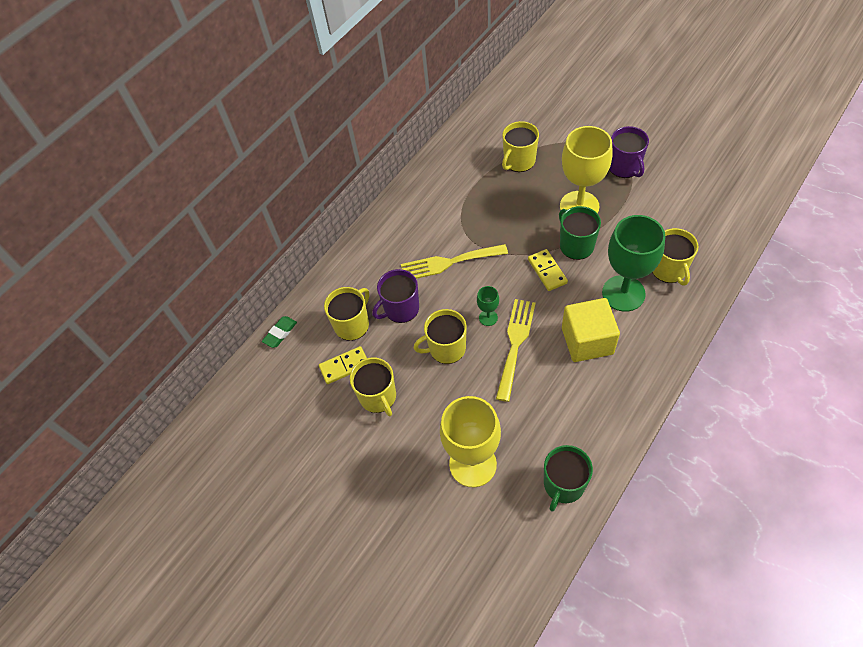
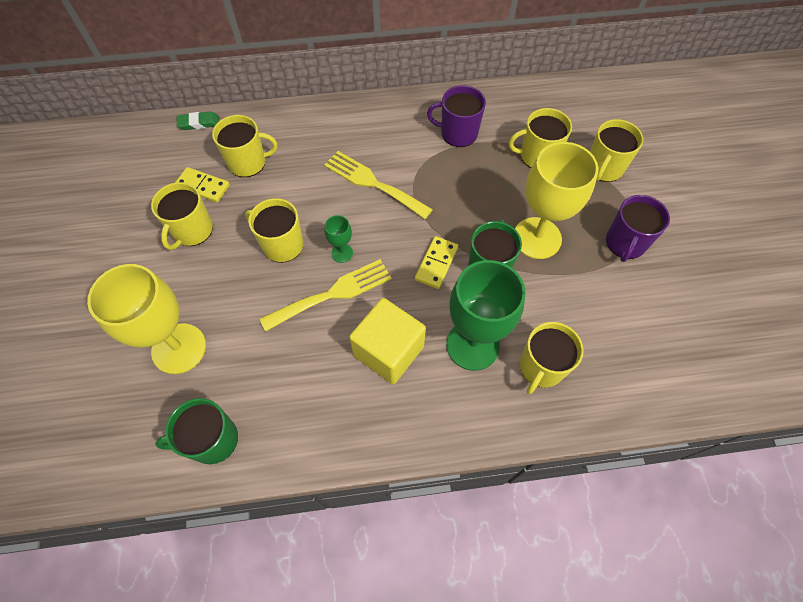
camera: 40 degrees right, 5 degrees up
purple mug [372,269,419,323] -> purple mug moved to [427,85,486,147]
none -> yellow mug [590,119,643,182]

